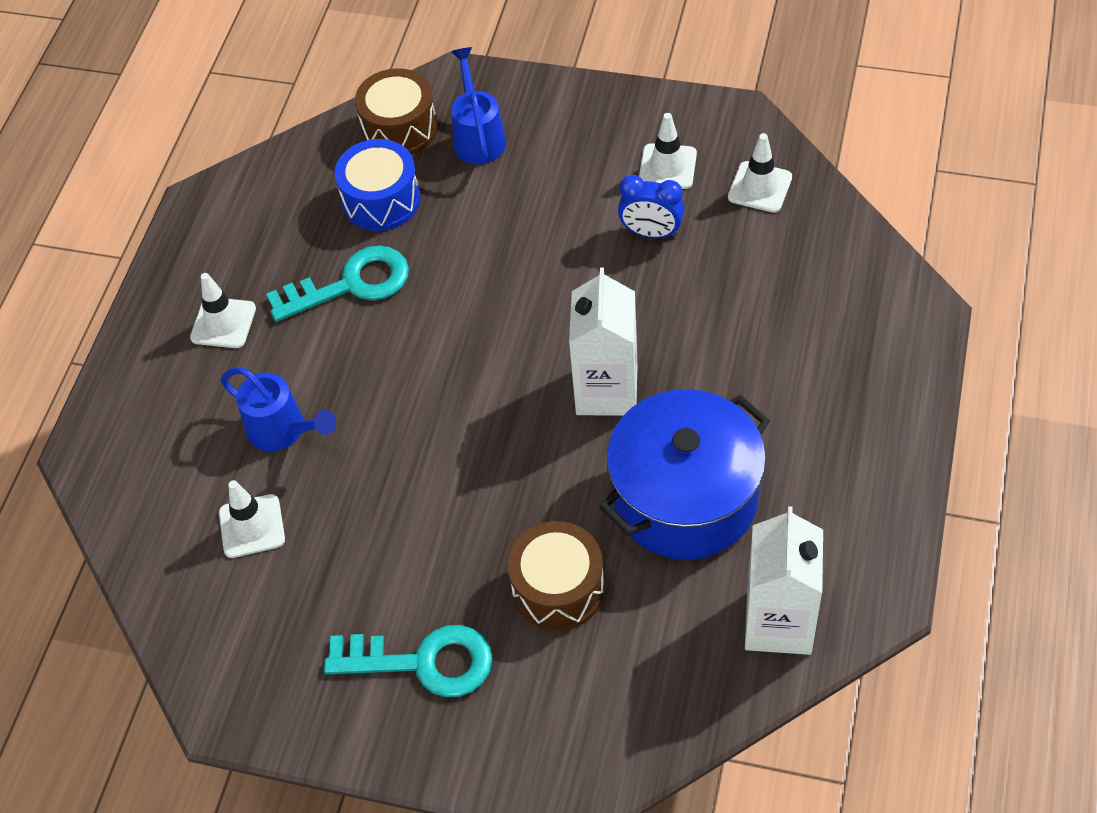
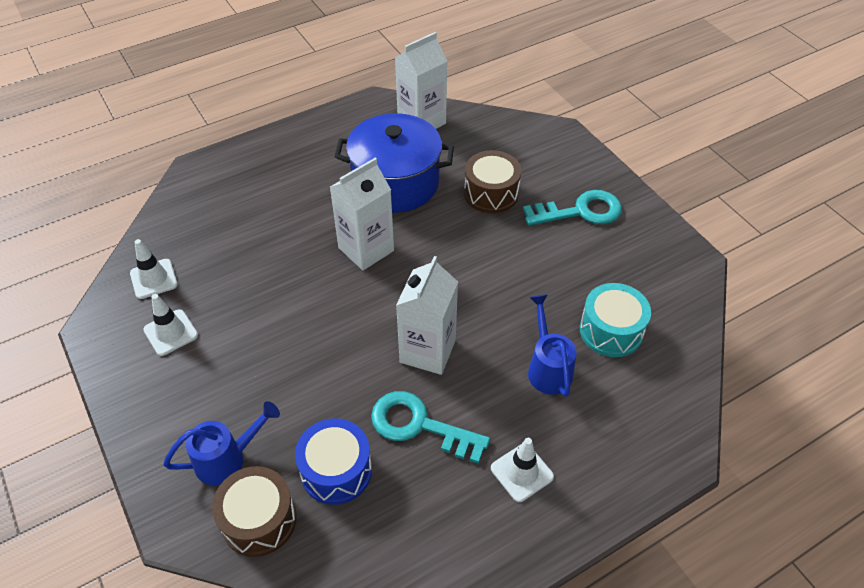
camera: 140 degrees left, 5 degrees down
white traffic cone [219,480,285,558] -> turquoise drum [580,283,651,357]
turquoise key [324,625,492,697] -> turquoise key turned 120 degrees clockwise [523,190,622,226]
blue watering can [451,47,506,164] -> blue watering can turned 150 degrees counterclockwise [163,401,280,486]
blue clock [618,175,685,238] -> none
none -> white carton [396,256,458,375]

